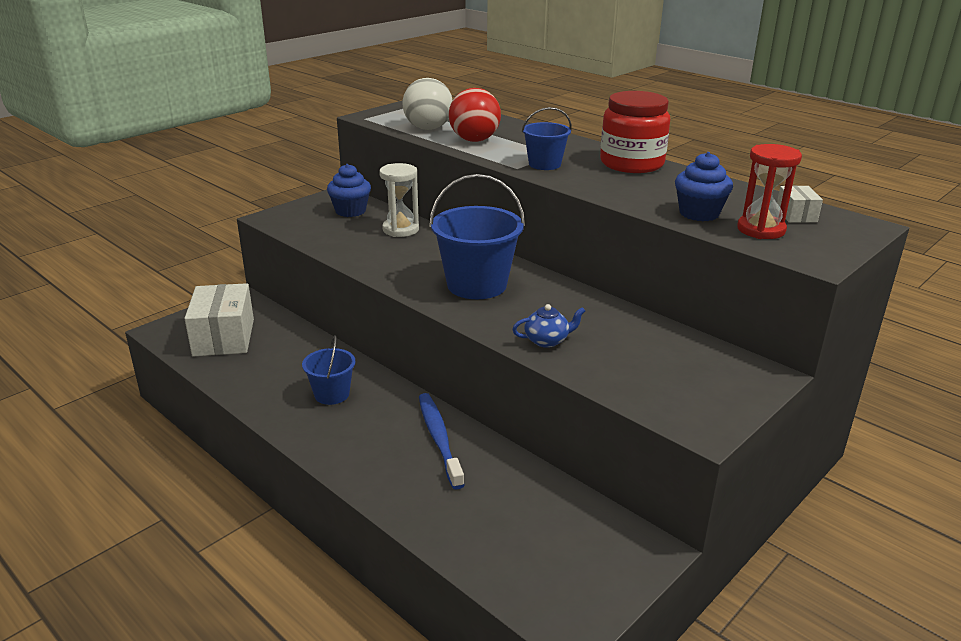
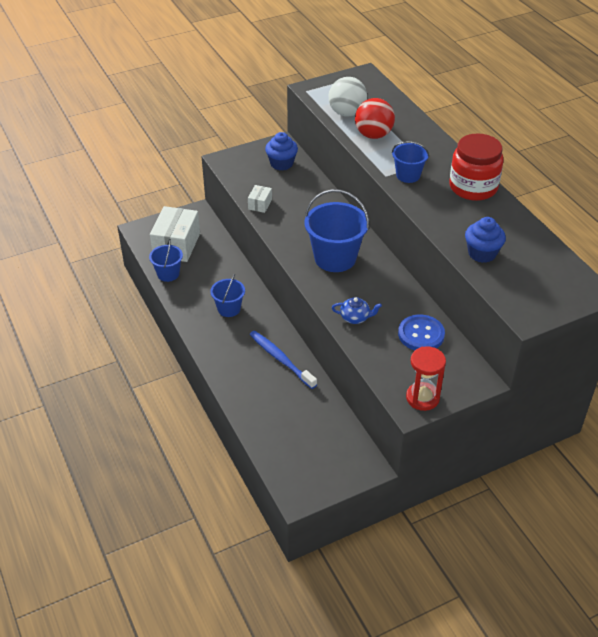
camera: 20 degrees right, 15 degrees up
white hourglass [379,163,419,237] -> none
blue toothbrush [419,393,464,489] -> blue toothbrush turned 45 degrees counterclockwise [250,331,317,389]
red hourglass [737,144,802,239] -> red hourglass moved to [406,346,446,411]
white box [777,186,823,223] -> white box moved to [248,185,272,213]
none -> blue bucket [149,239,183,282]
none -> blue button [398,315,445,350]

